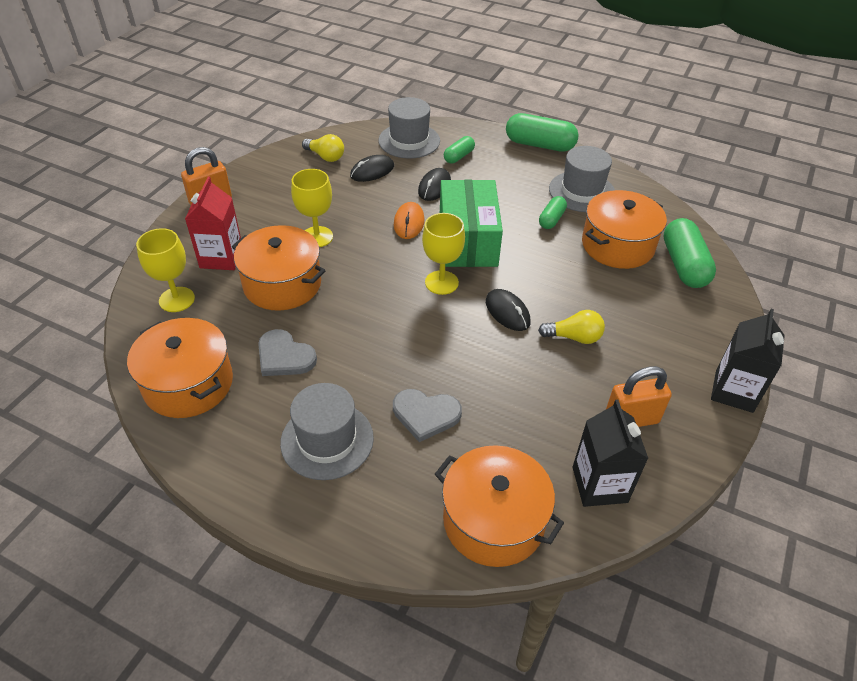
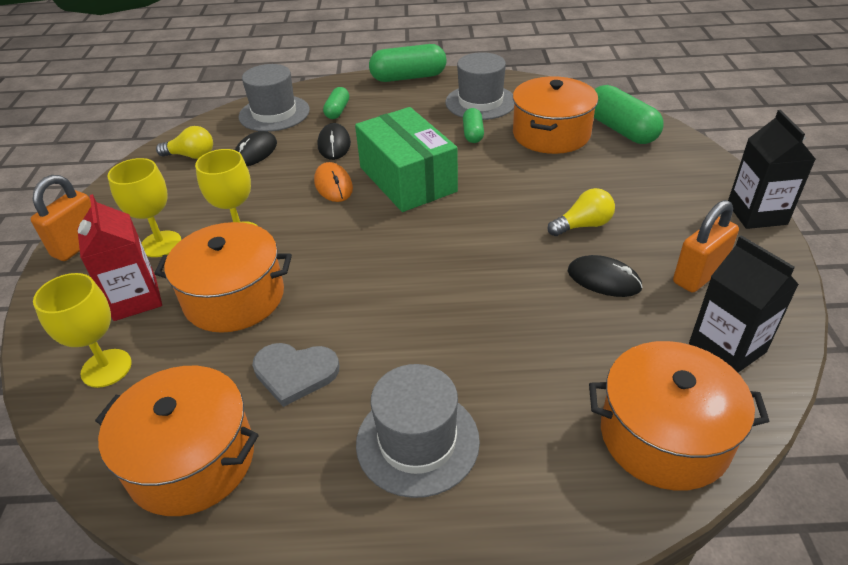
camera: 25 degrees left, 5 degrees down
grey heart [393,389,462,442] -> none
yellow goblet [422,213,465,295] -> yellow goblet moved to [107,158,181,257]
black mouse [486,289,531,331] -> black mouse moved to [568,255,643,297]

